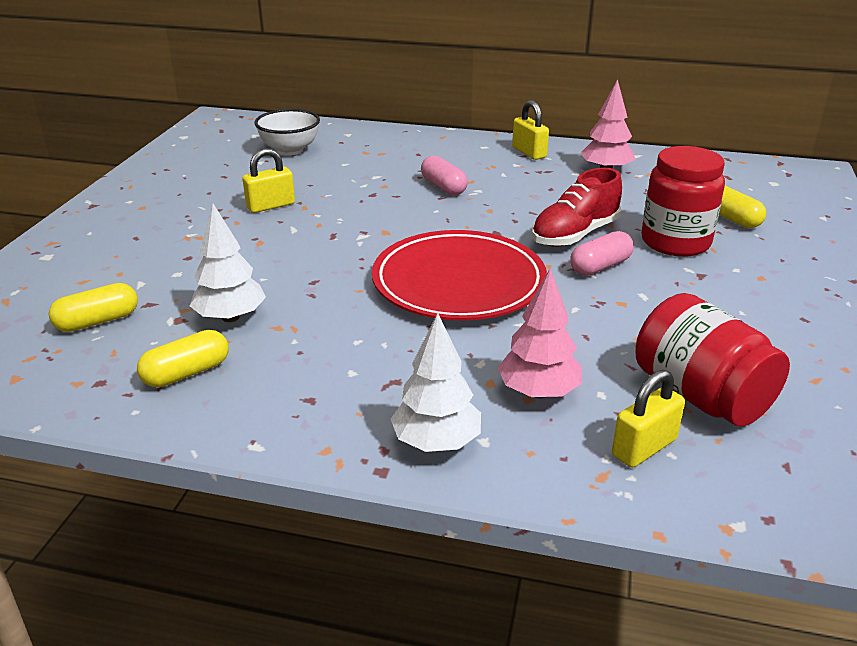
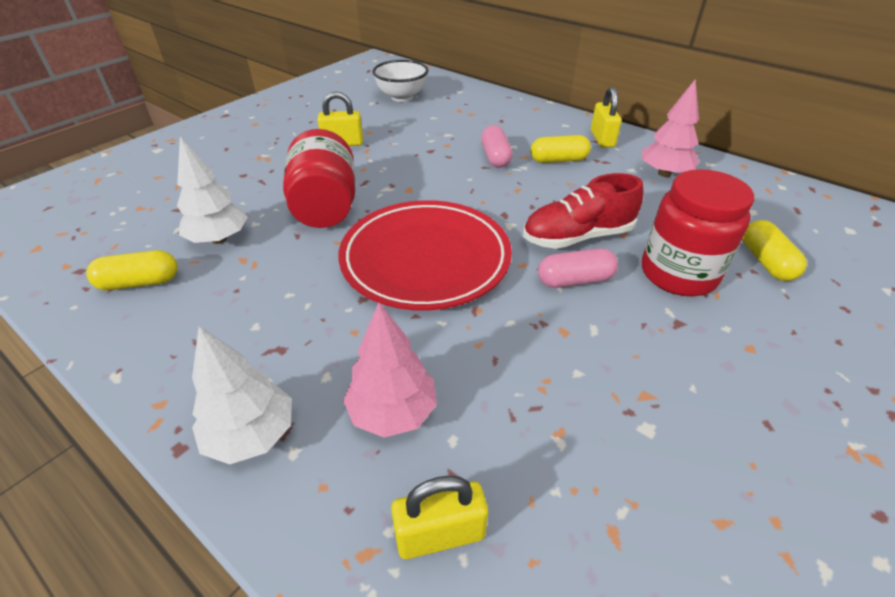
camera: 25 degrees right, 10 degrees up
yellow capsule [49,283,138,332] -> yellow capsule moved to [530,135,591,163]
red jar [635,293,790,427] -> red jar moved to [283,129,355,228]

